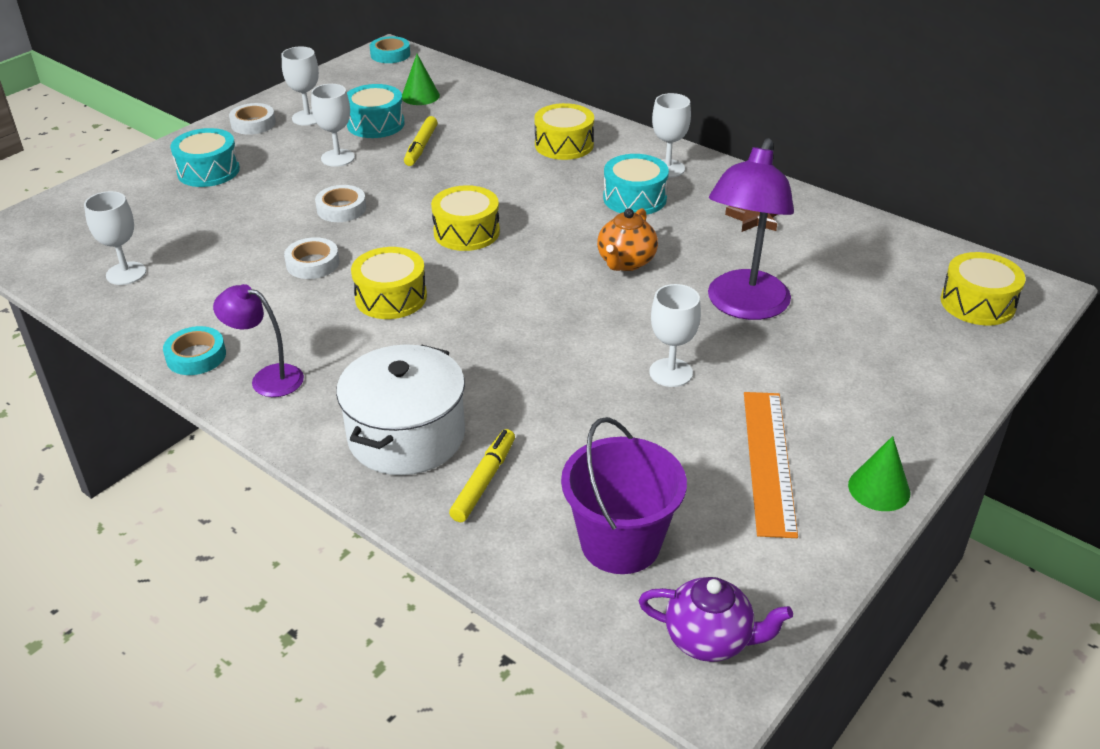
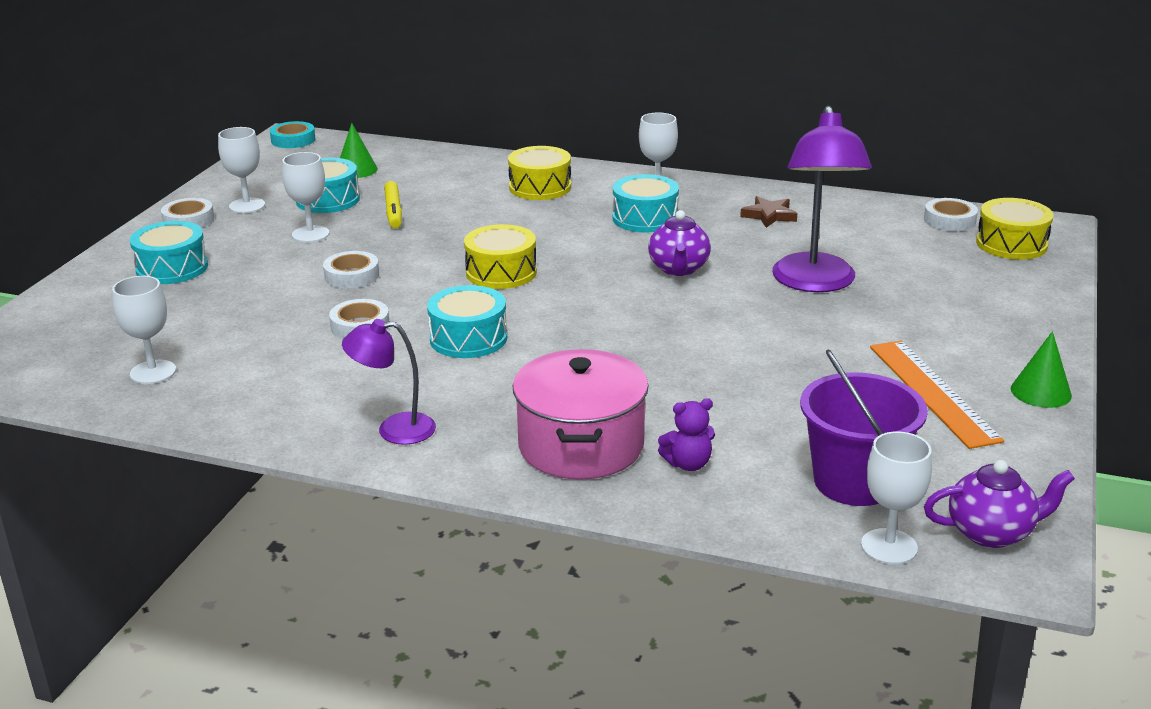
camera: 20 degrees left, 10 degrees down
turquoise tape [163,326,226,375] -> none
white pot [336,344,465,475] -> pink pot [513,349,649,480]
yellow drum [351,247,427,319] -> turquoise drum [427,285,507,358]
yellow marker [449,429,515,522] -> purple teddy bear [658,398,715,471]
orange teapot [597,208,658,271] -> purple teapot [648,210,711,276]
white goblet [649,284,701,387] -> white goblet moved to [861,431,932,565]
none -> white tape [924,198,978,231]

